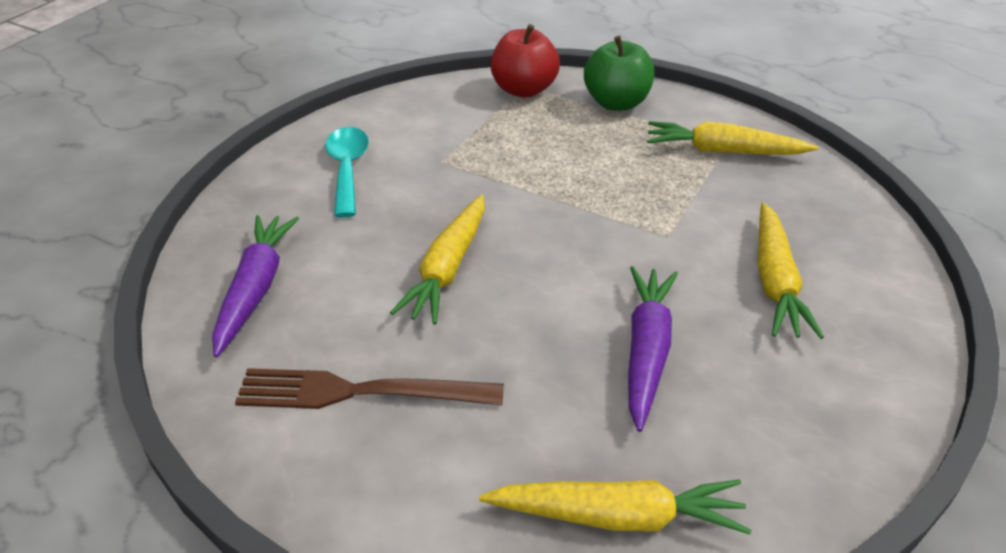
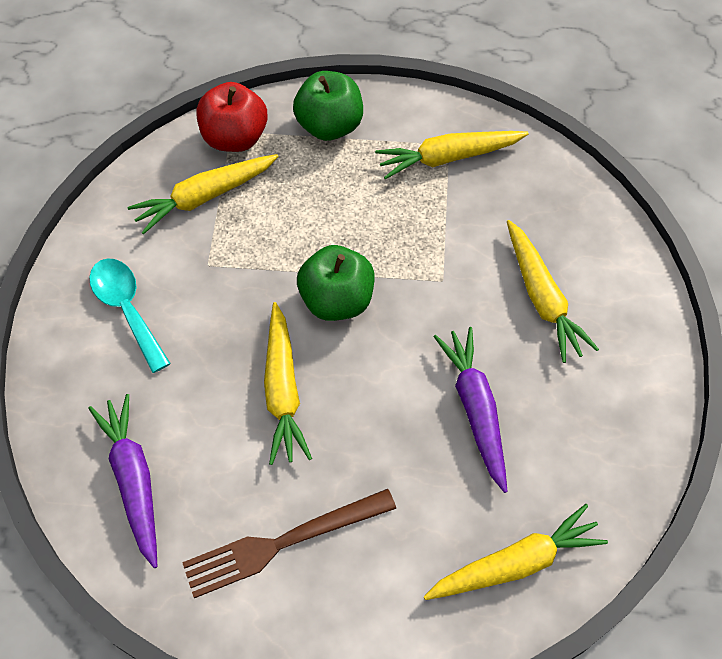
camera: 25 degrees left, 20 degrees up
none -> yellow carrot [127,154,279,235]
none -> green apple [297,245,375,321]

